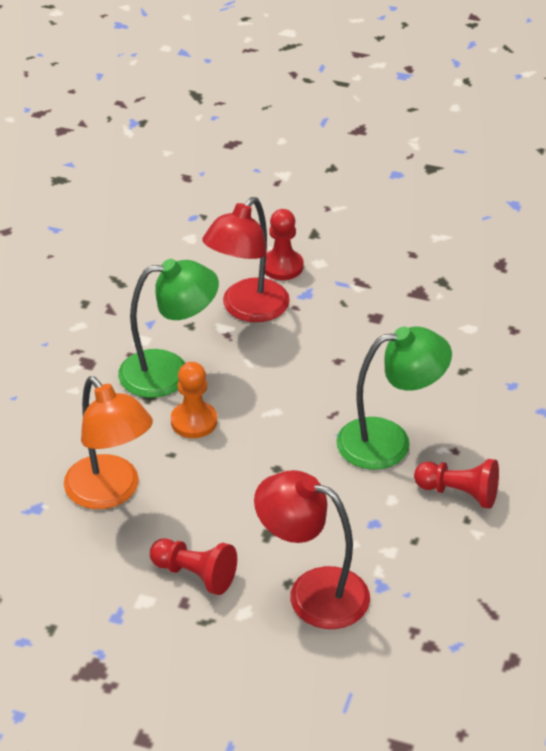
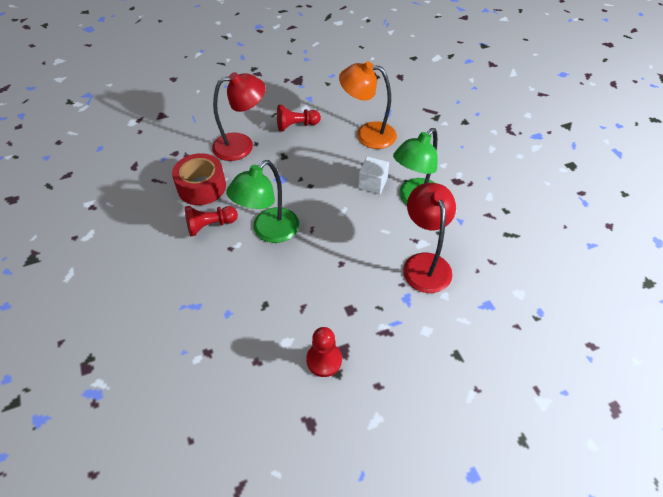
camera: 140 degrees right, 10 degrees up
orange pawn [171,362,217,438] -> white cube [358,157,389,194]
red pawn [265,209,304,280] -> red pawn moved to [306,327,342,377]
none -> red tape [172,153,226,205]

